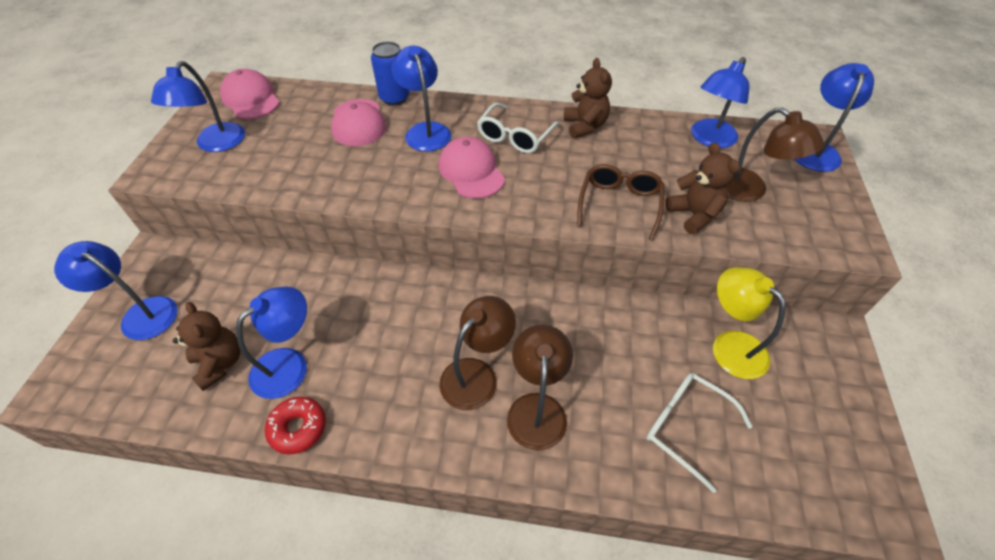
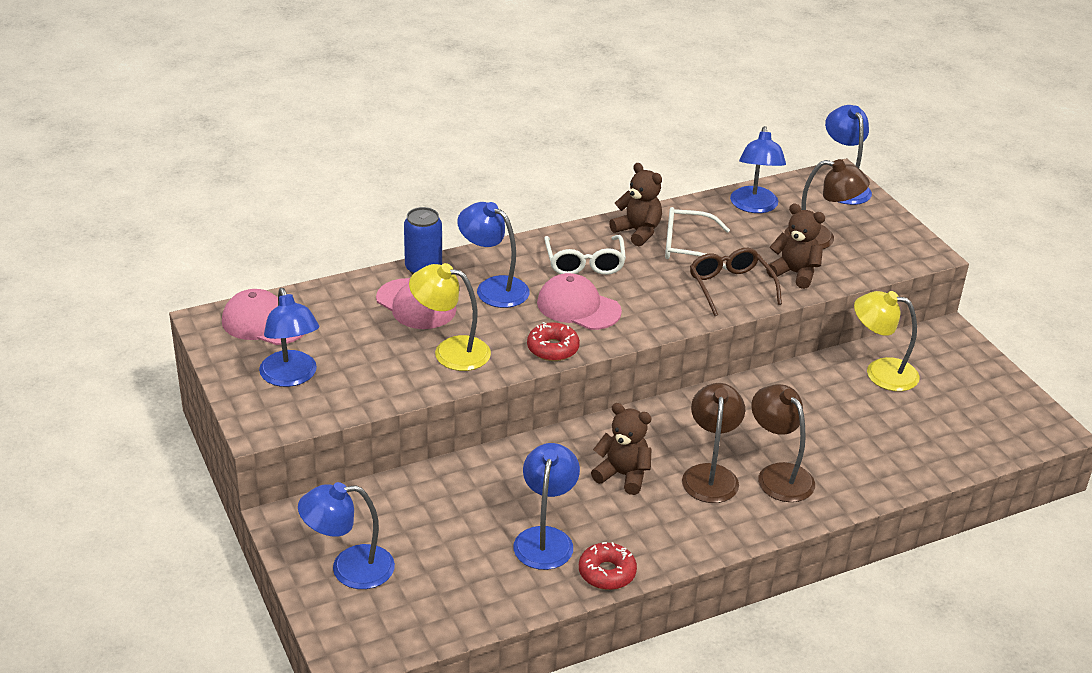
camera: 35 degrees left, 15 degrees down
brown teddy bear [173,302,240,391] -> brown teddy bear moved to [591,403,652,495]
white glasses [646,373,753,493] -> white glasses moved to [665,207,730,270]
none -> yellow lamp [409,263,491,371]
none -> red donut [527,322,580,361]

